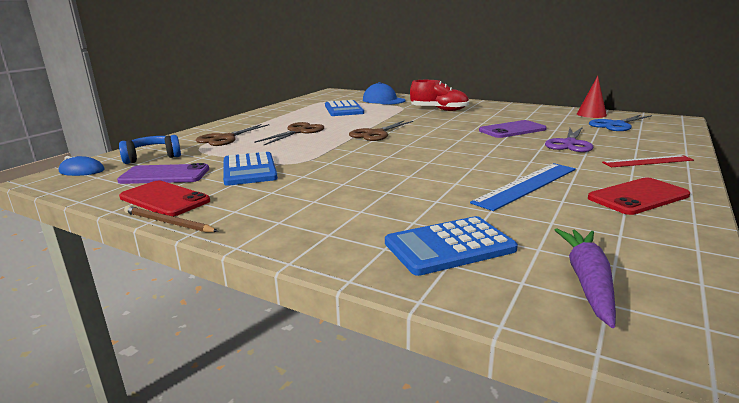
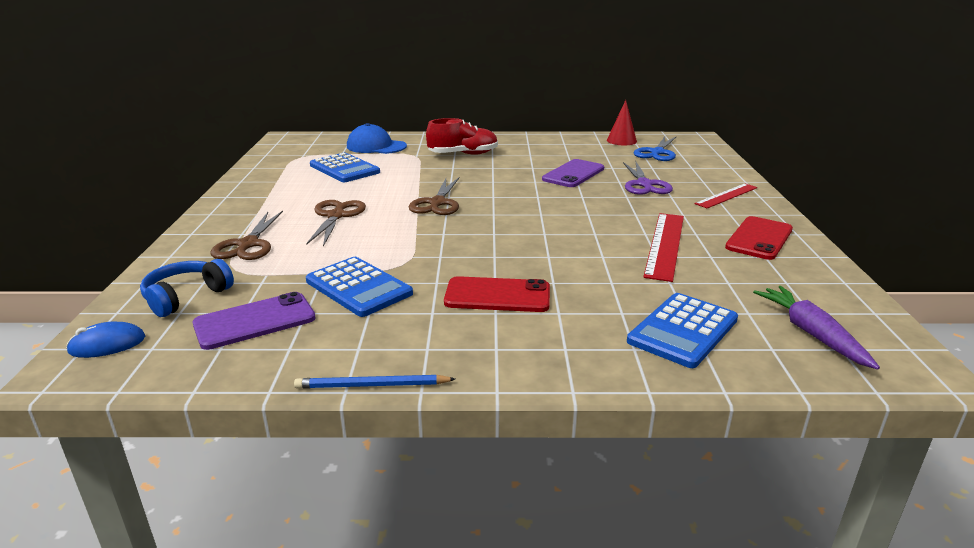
camera: 30 degrees left, 5 degrees up
red phone [119,181,210,217] -> red phone moved to [444,276,550,312]
brown pencil [124,206,218,232] -> blue pencil [294,375,455,389]
blue ruler [470,163,576,211] -> red ruler [643,213,684,282]

